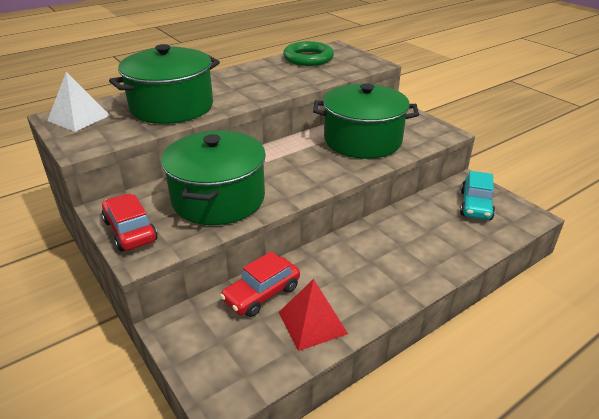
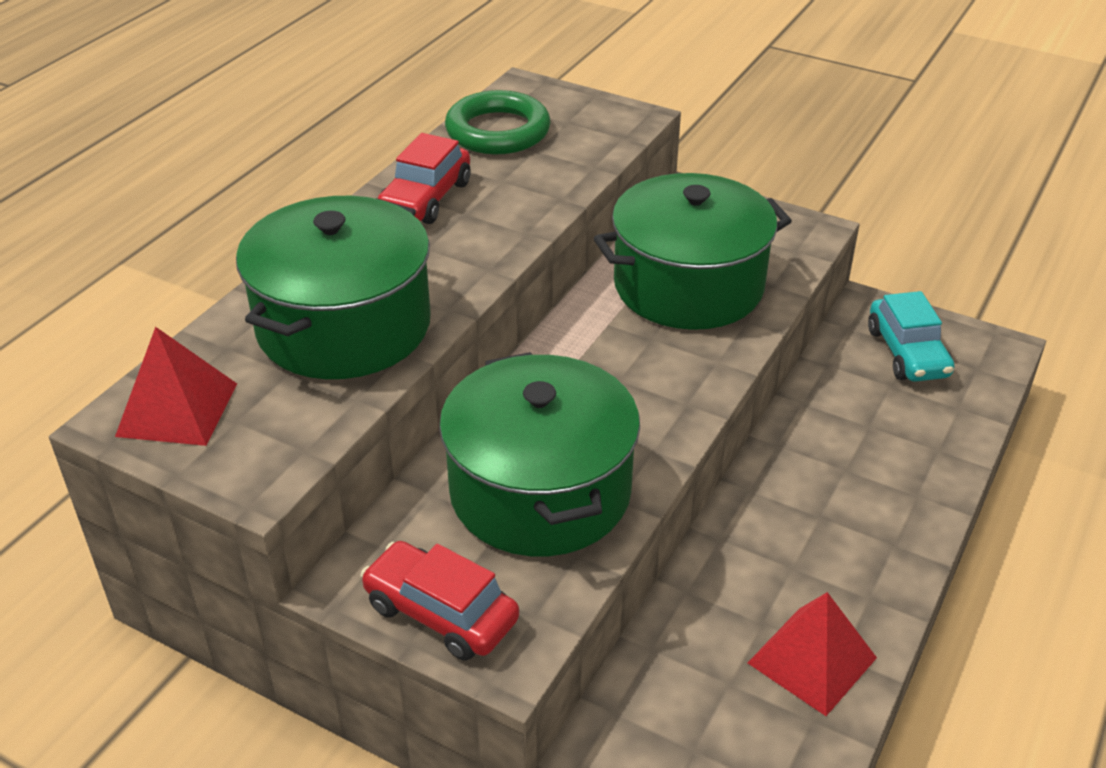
camera: 25 degrees left, 5 degrees up
white pyramid [47,72,110,132] -> red pyramid [115,327,237,446]
red car [220,251,300,317] -> red car moved to [378,133,471,224]

